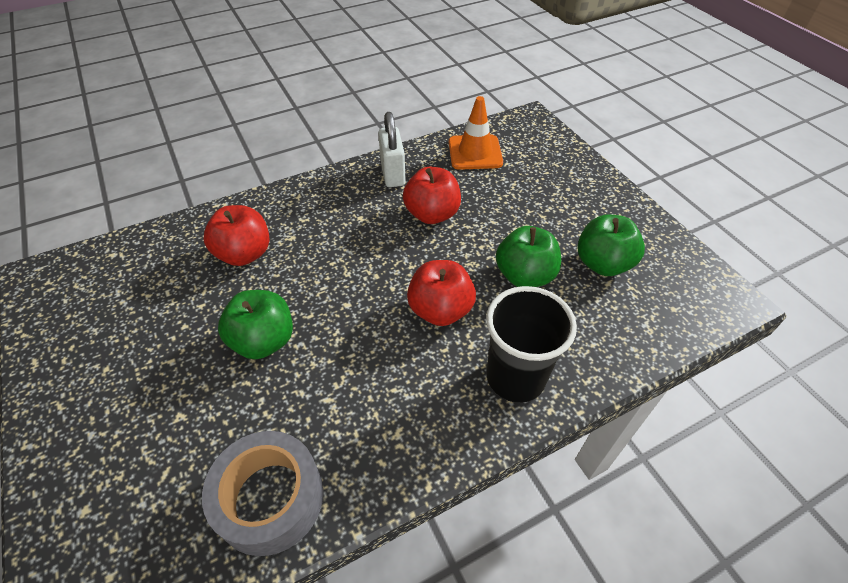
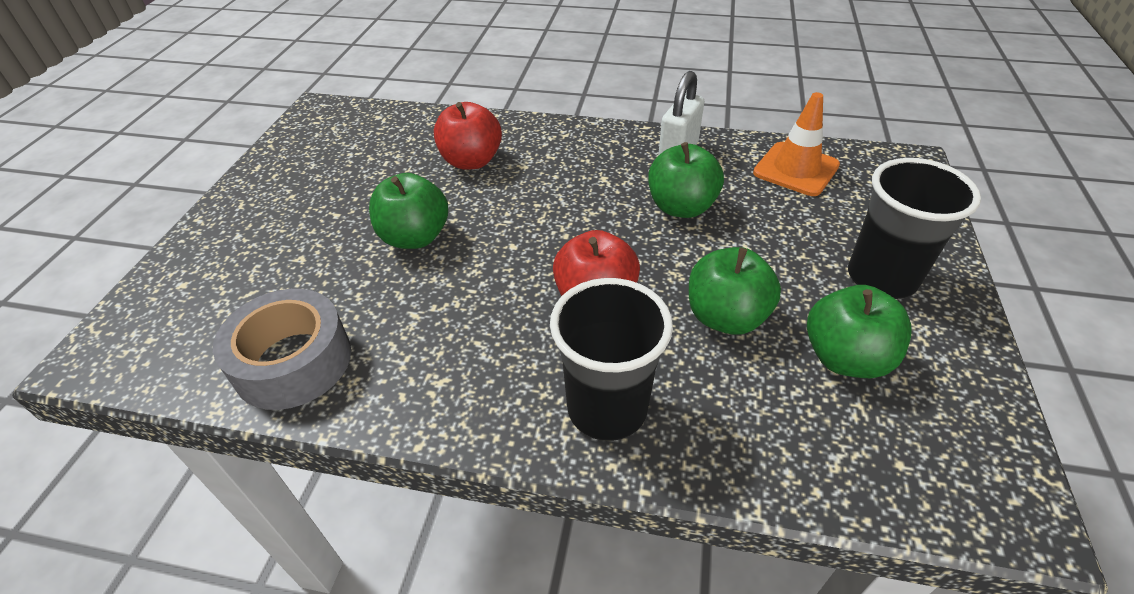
camera: 40 degrees right, 5 degrees down
red apple [403,167,461,224] -> green apple [648,142,724,218]
none -> black cup [848,158,981,299]

